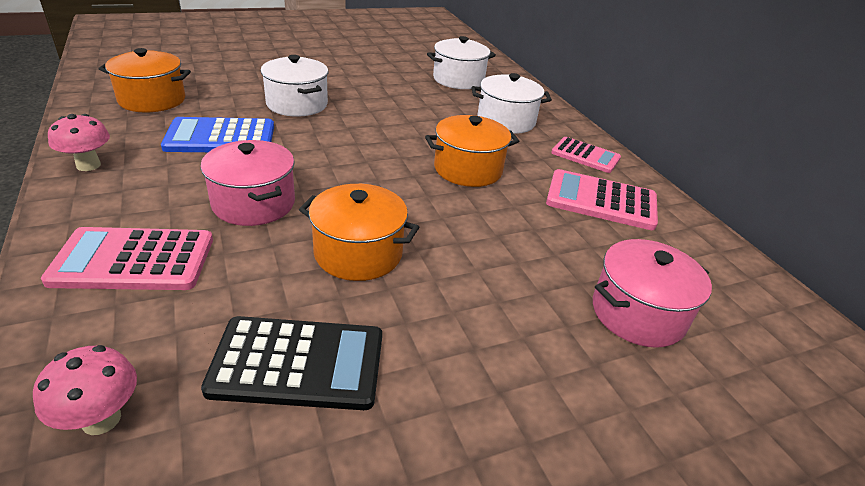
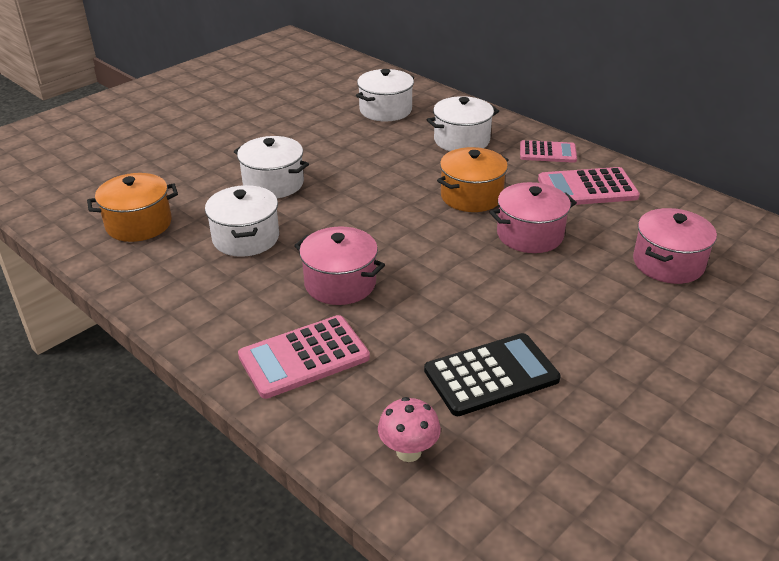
camera: 20 degrees left, 0 degrees up
pink mushroom [48,114,110,171] -> none
blue calculator [161,117,274,152] -> white pot [205,185,279,257]
orange pot [299,184,419,281] -> none
none -> pink pot [490,182,577,253]

